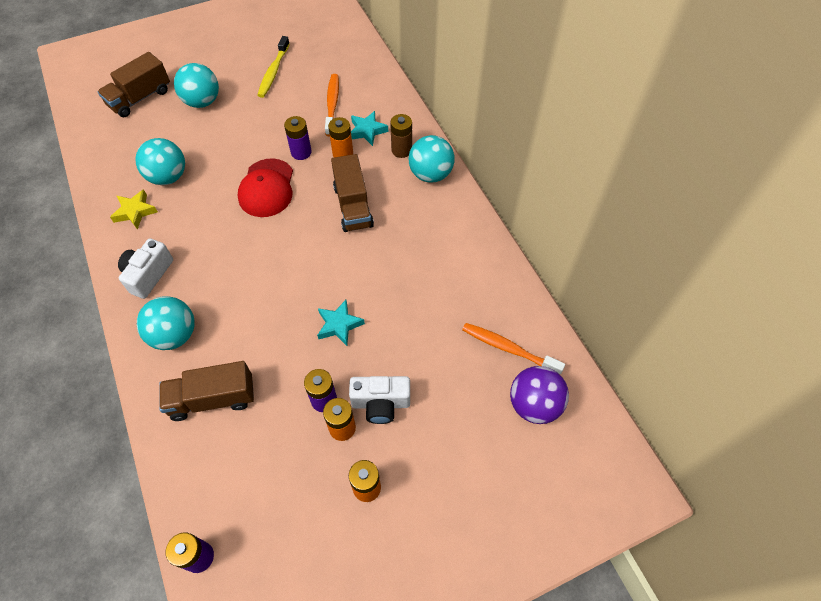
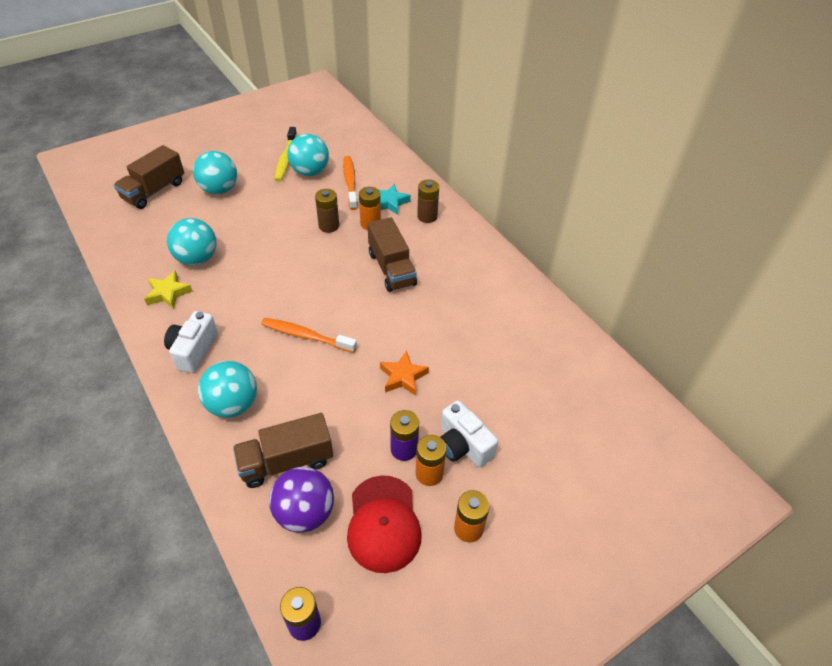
camera: 10 degrees left, 10 degrees down
red cap [238,158,293,217] -> red cap moved to [347,475,422,573]
purple battery [284,116,312,160] -> brown battery [315,189,339,233]
turquoise star [317,300,365,346] -> orange star [380,351,429,396]
white camera [349,376,410,424] -> white camera turned 60 degrees clockwise [440,400,498,468]
turquoise ball [409,135,454,183] -> turquoise ball moved to [287,134,329,176]
orange toothbrush [462,323,565,374] -> orange toothbrush moved to [261,318,357,353]
purple ball [510,366,569,424] -> purple ball moved to [269,467,334,533]

